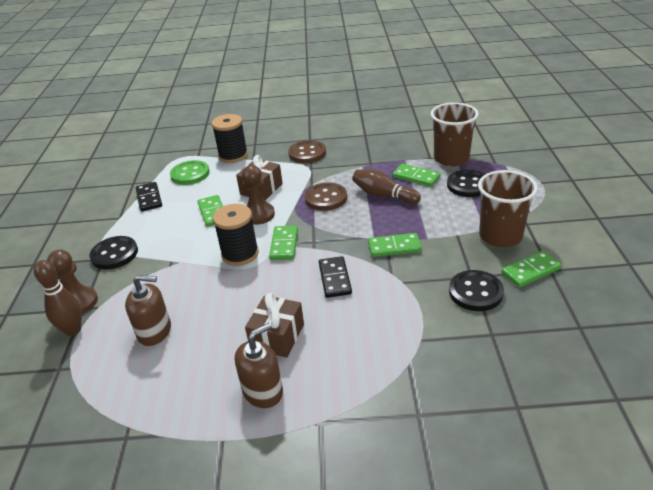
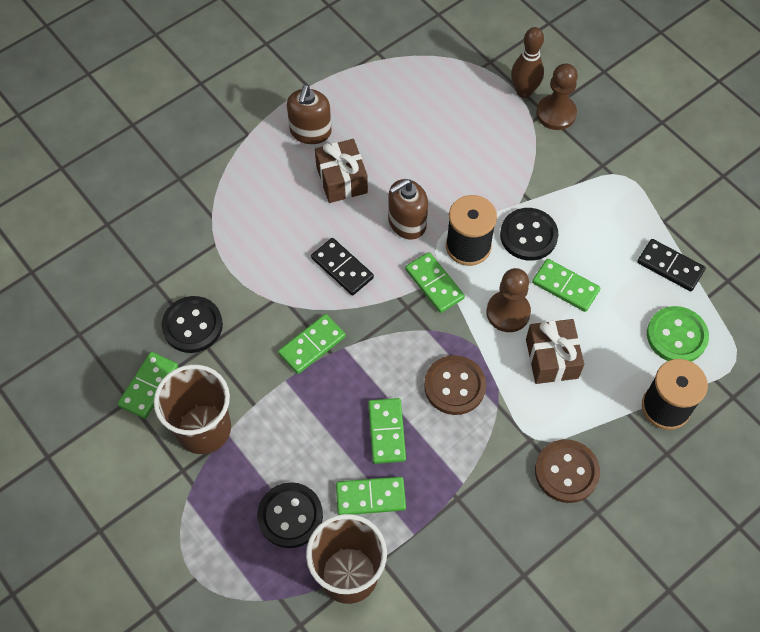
camera: 140 degrees right, 25 degrees up
black button [89,236,138,269] -> black button moved to [500,208,558,261]
brown soap dispenser [125,275,171,346] -> brown soap dispenser moved to [388,179,428,240]
brown bowling pin [352,169,421,204] -> green domino [368,398,406,464]

